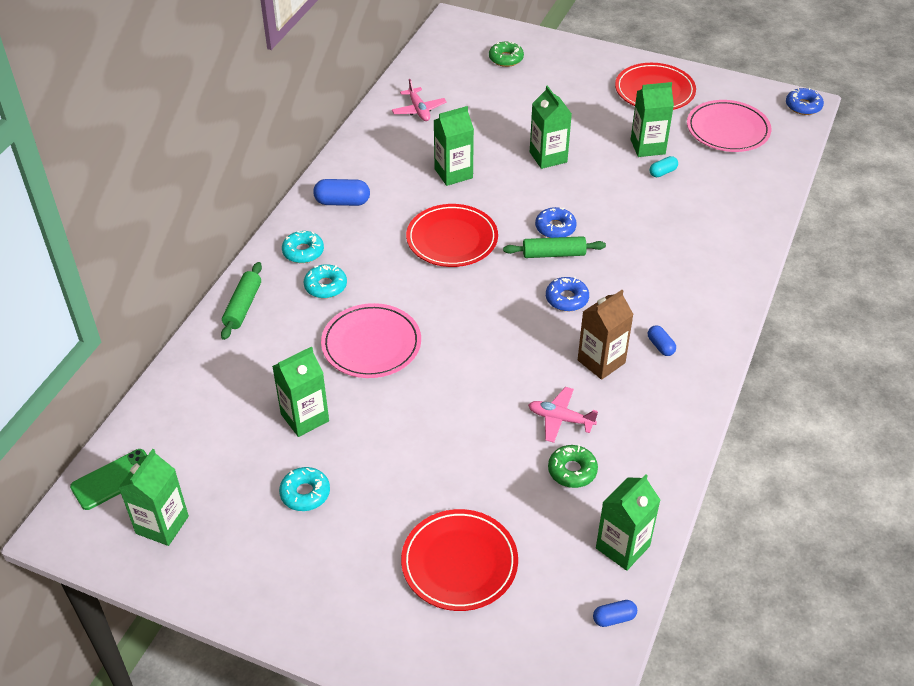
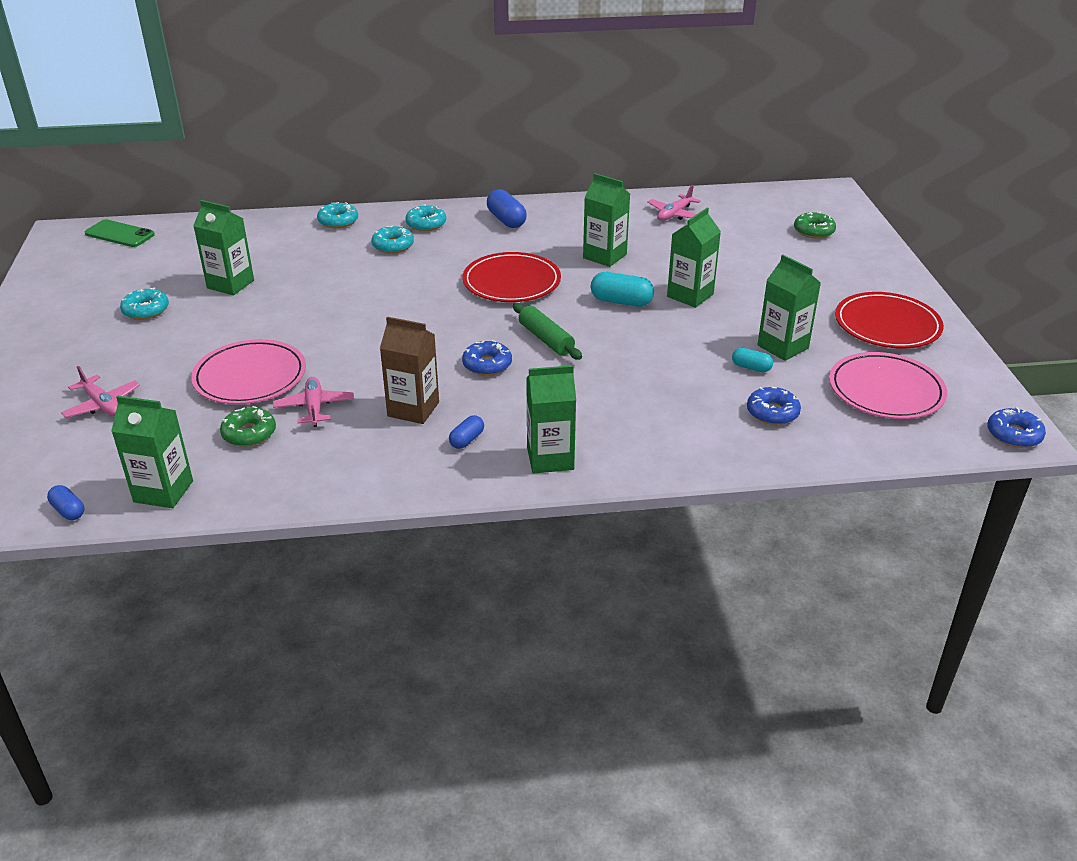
camera: 60 degrees right, 10 degrees down
green carton [119,449,189,546] -> green carton moved to [526,365,576,474]
green rolling pin [221,262,262,340] -> turquoise donut [317,202,358,228]
pink plate [321,303,421,378] -> pink plate moved to [191,339,306,404]
red plate [401,509,518,611] -> pink plane [61,366,140,418]
blue donut [535,207,577,238] -> blue donut moved to [747,387,801,425]
none -> turquoise capsule [591,272,654,307]

